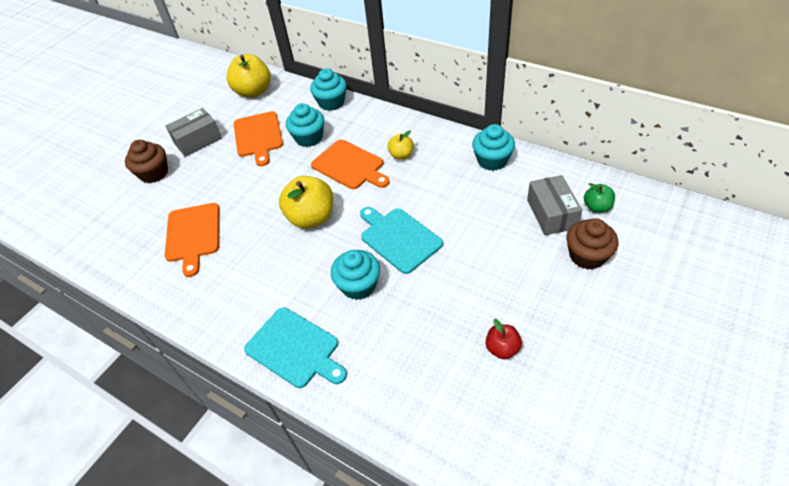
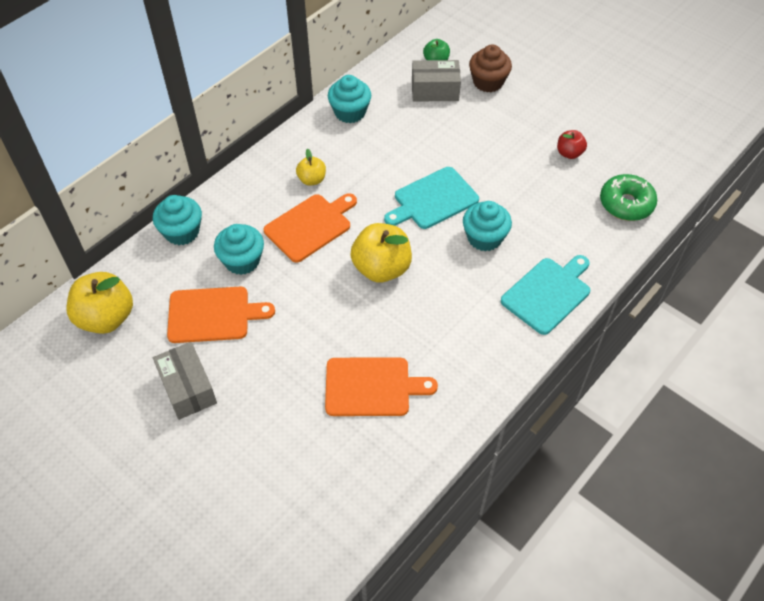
camera: 85 degrees left, 5 degrees up
brown cupcake [125,140,168,183] -> none
none -> green donut [600,174,657,221]

